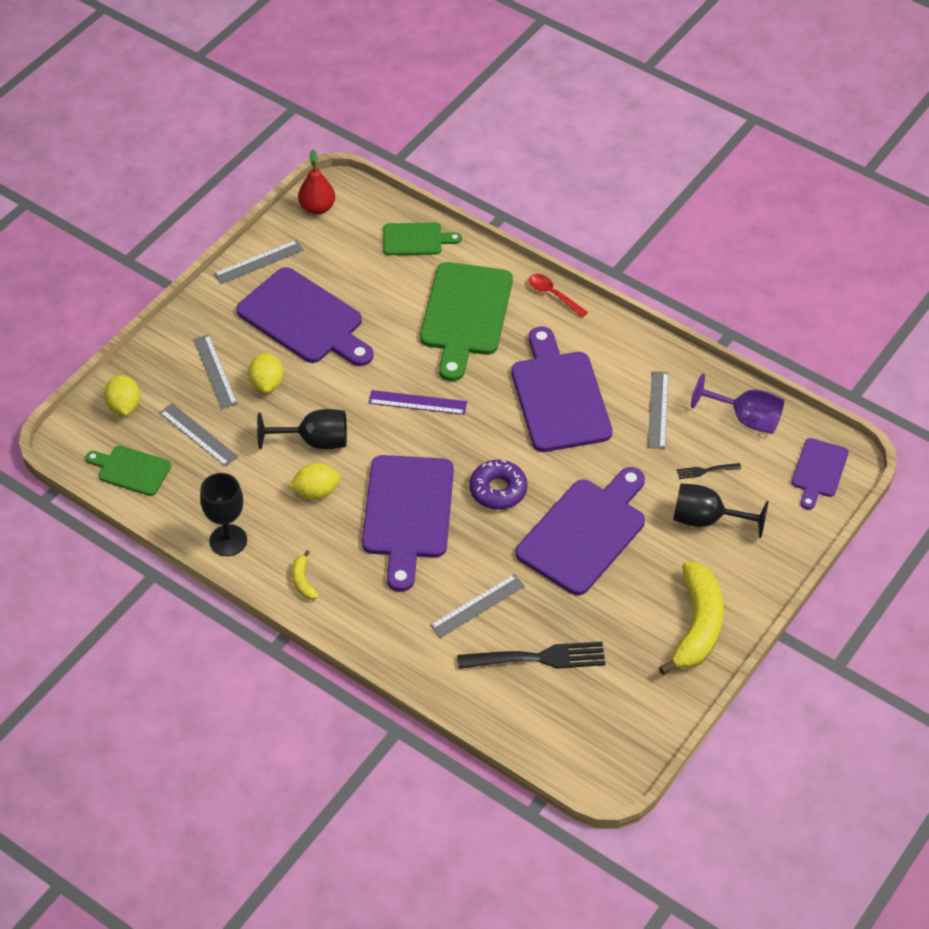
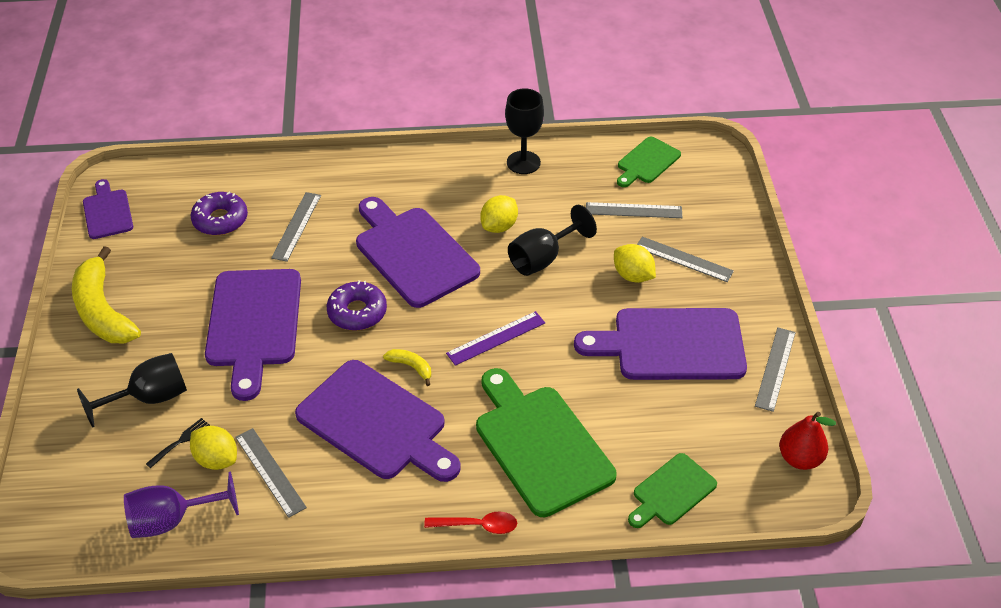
camera: 140 degrees right, 5 degrees down
green cutting board [85,446,171,496] -> green cutting board turned 150 degrees clockwise [617,137,681,187]
yellow lemon [104,375,140,416] -> yellow lemon moved to [190,426,237,470]
yellow banana [292,550,319,600] -> yellow banana moved to [383,349,431,386]
black fork [457,642,605,669] -> purple donut [191,192,248,235]
purple cutting board [792,438,849,510] -> purple cutting board moved to [83,179,133,239]

